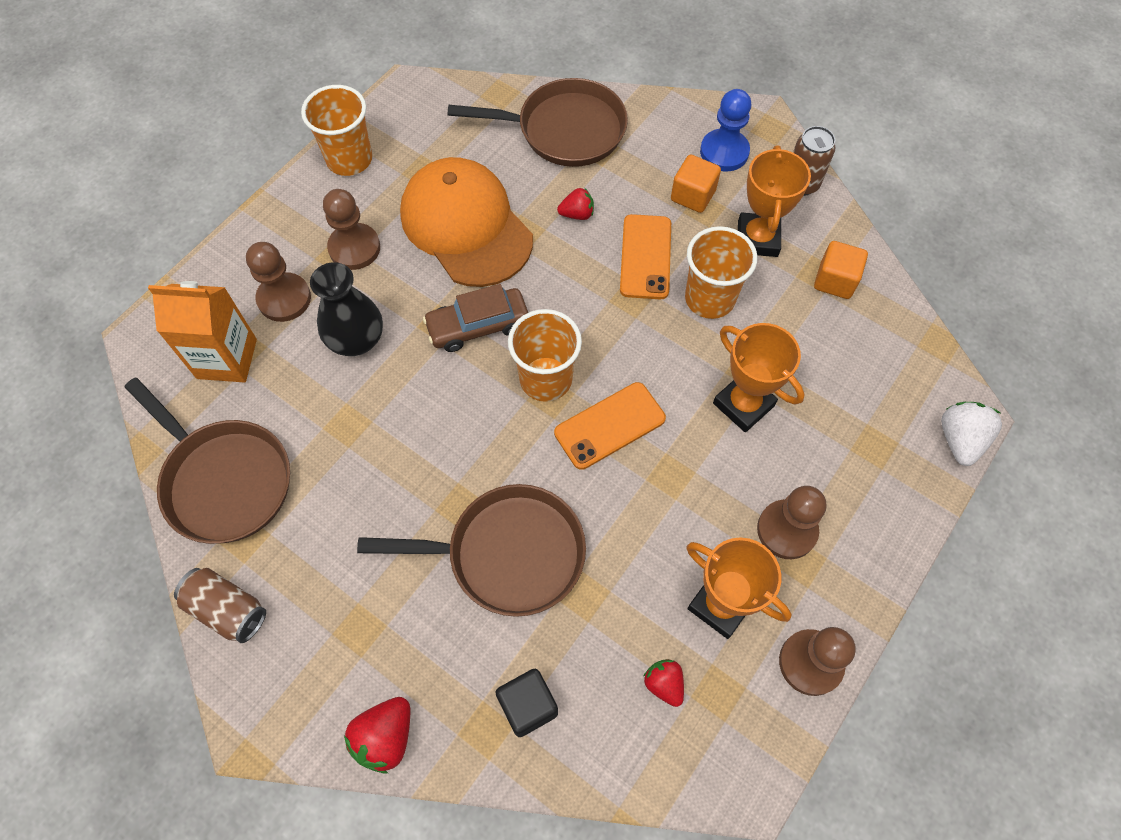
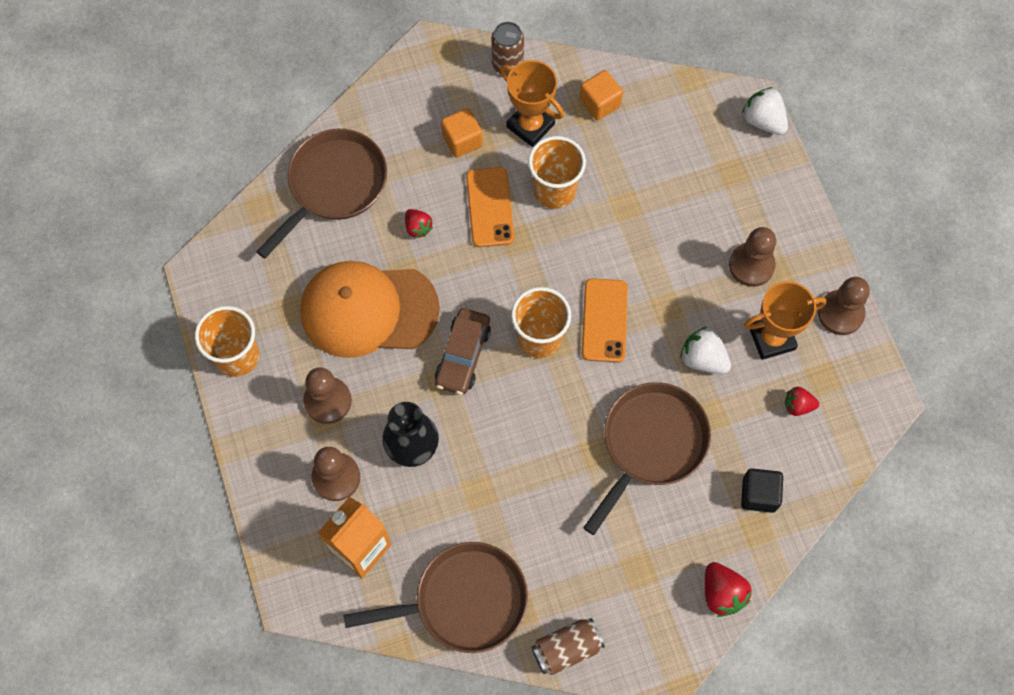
camera: 55 degrees left, 5 degrees up
red strawberry [557,188,594,220] -> red strawberry turned 120 degrees clockwise [405,209,433,238]
orange phone [620,214,671,299] -> orange phone turned 45 degrees clockwise [466,167,514,247]
blue pawn [700,89,751,172] -> none
orange trophy [713,323,805,432] -> none
none -> white strawberry [680,326,731,374]

